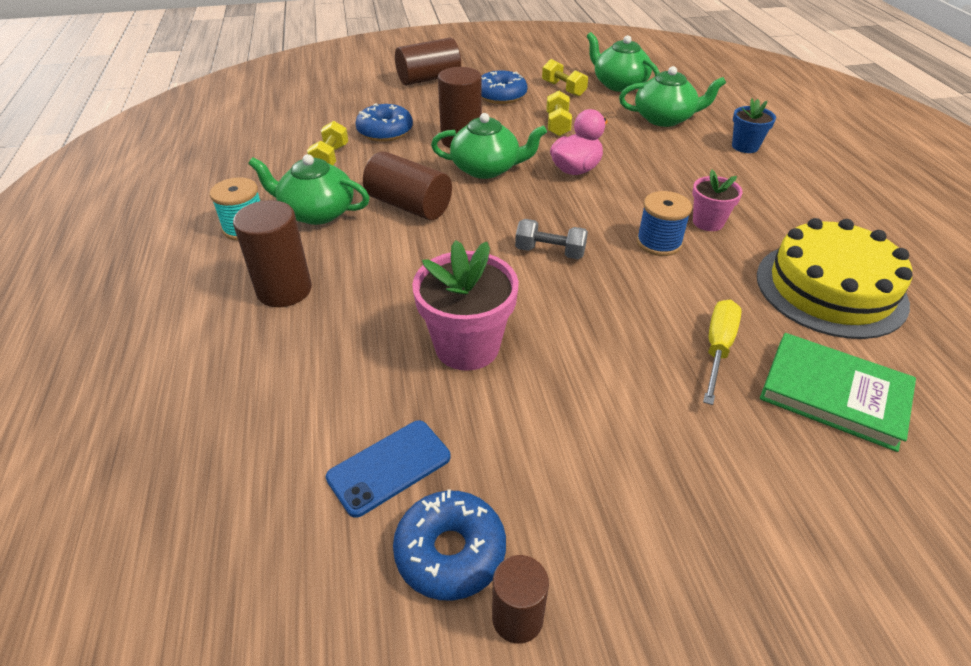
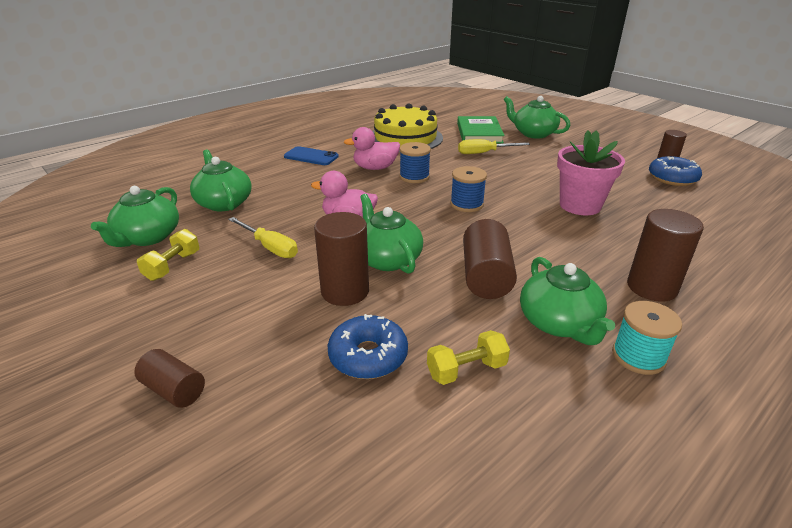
camera: 120 degrees left, 10 degrees down
blue phone [326,420,451,518] -> blue phone moved to [284,146,339,165]
brown cylinder [395,38,461,85] -> brown cylinder [134,349,205,408], size x0.61
blue donut [481,70,528,104] -> none
grey dumbbell [515,219,588,259] -> blue spool [450,166,487,212]
yellow dumbbell [546,90,572,136] -> yellow screwdriver [228,217,298,258]
pink flower pot [692,170,743,231] -> pink duck [344,127,400,170]
blue flower pot [732,98,776,153] -> none
none -> green teapot [504,96,570,139]

